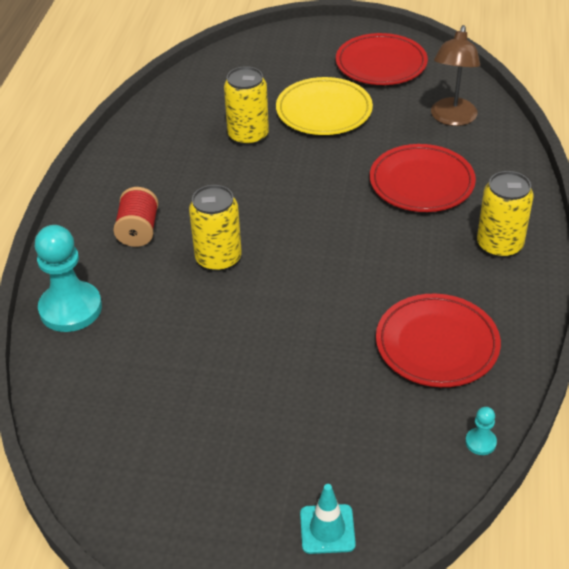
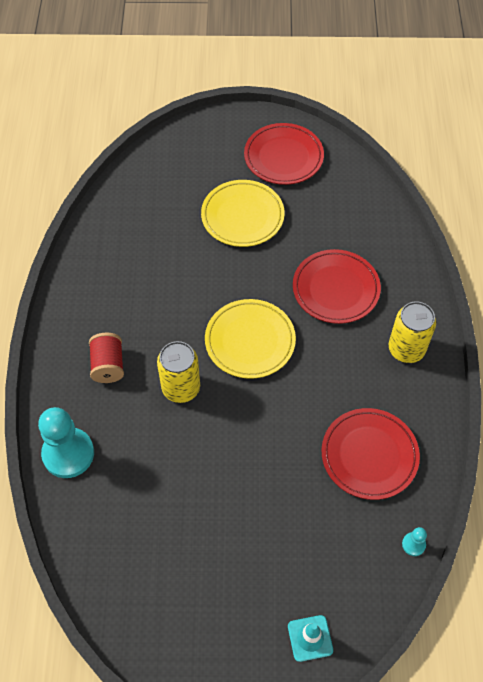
camera: 10 degrees left, 15 degrees up
yellow can [224,66,269,146] -> none
brown lamp [431,25,480,126] -> none
none -> yellow plate [205,299,296,379]

